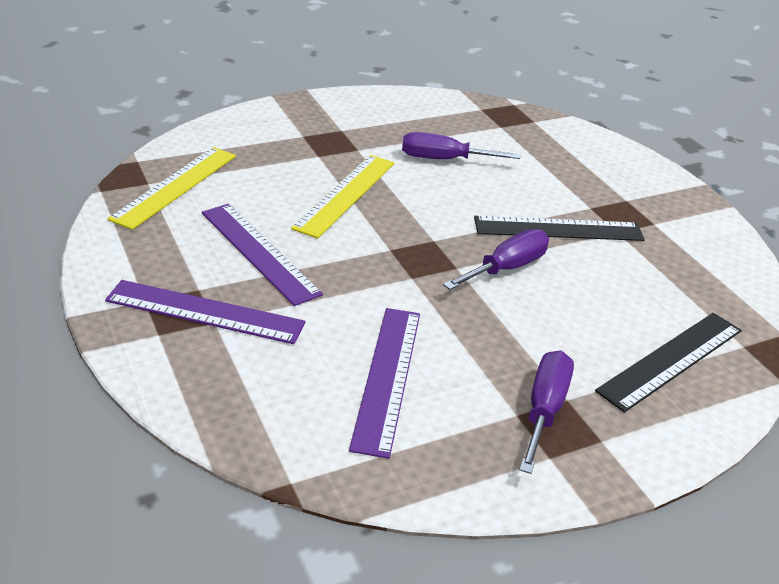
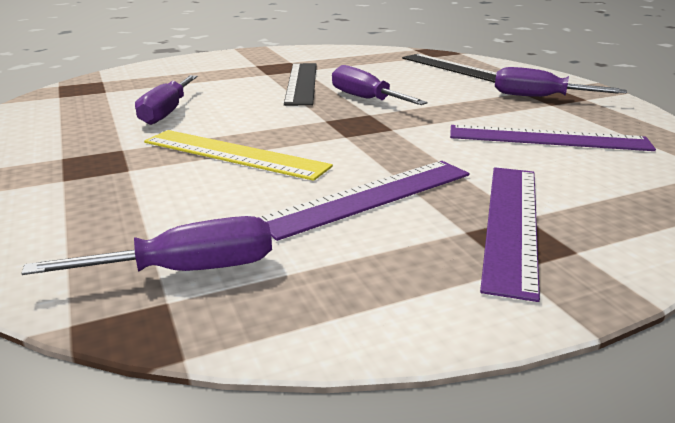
camera: 85 degrees left, 10 degrees down
yellow ruler [107,147,236,230] -> purple screwdriver [21,216,272,275]

